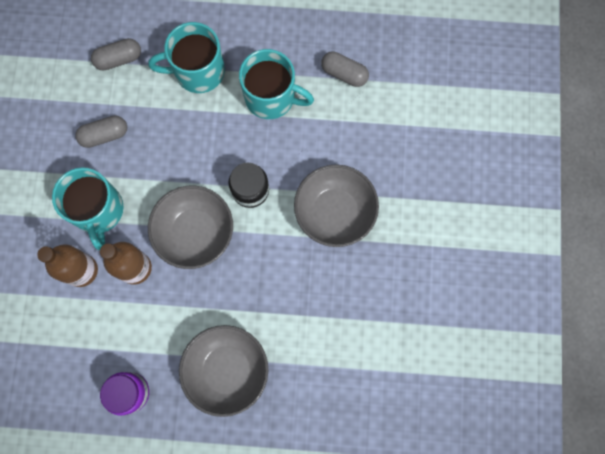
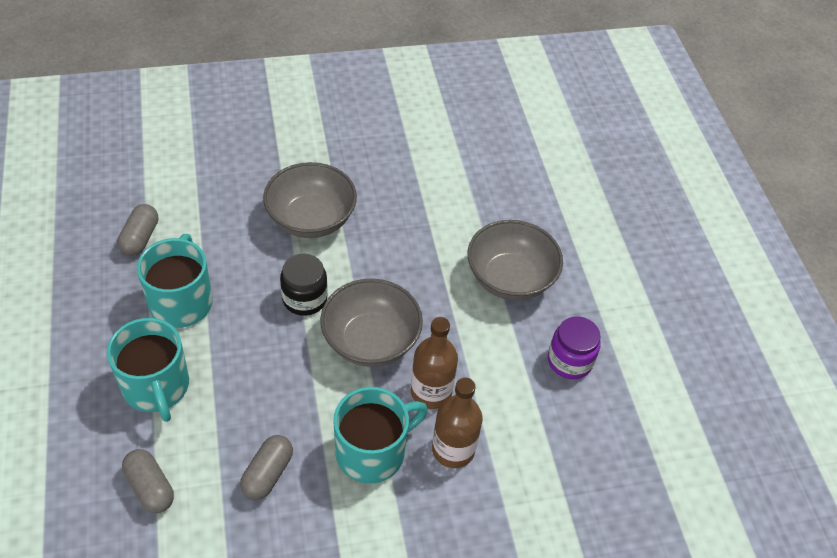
camera: 110 degrees left, 25 degrees down
grey capsule [75,115,127,148] -> grey capsule turned 60 degrees clockwise [240,435,293,500]

